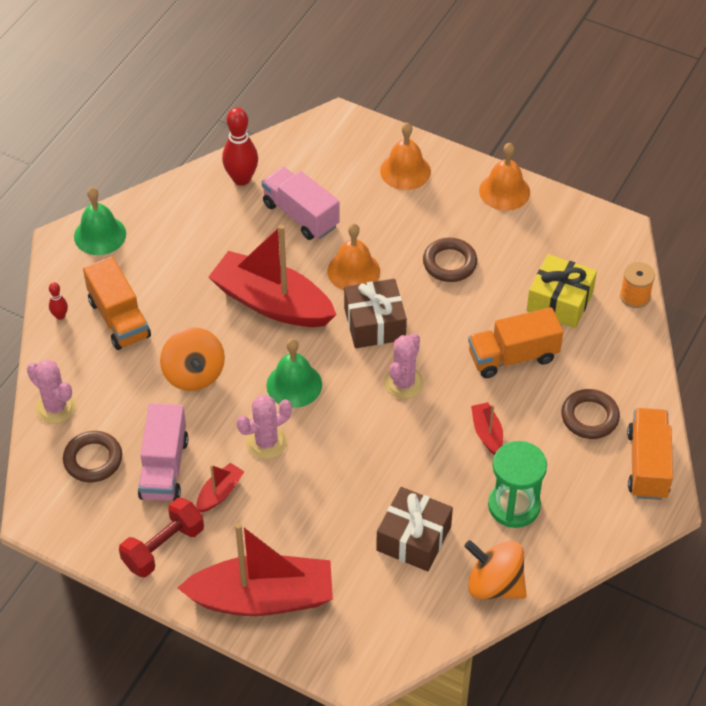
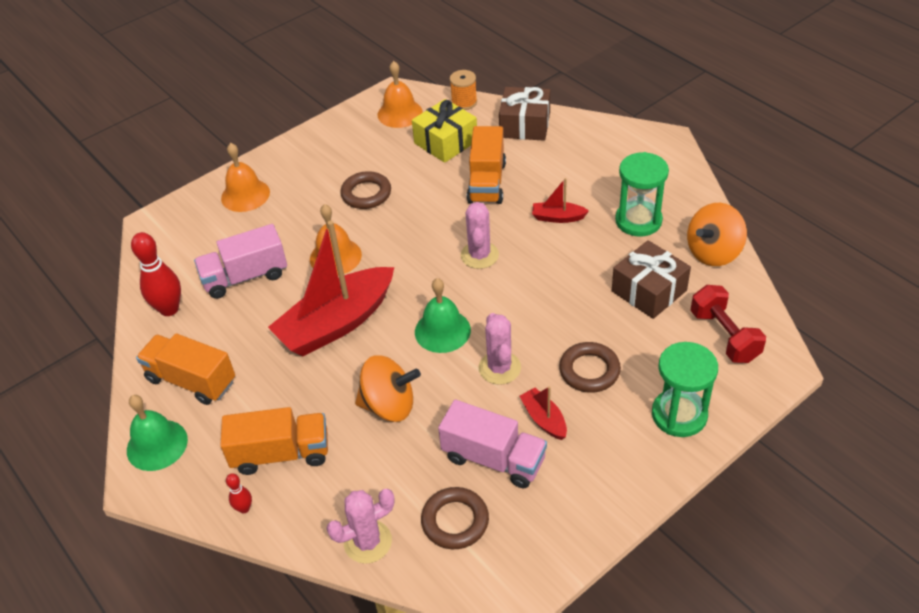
camera: 65 degrees left, 5 degrees down
red dumbbell [119,498,204,577] -> red dumbbell moved to [690,285,766,363]
red boat [178,523,333,616] -> green hourglass [652,342,718,437]
brown gift [344,279,407,348] -> brown gift moved to [499,87,550,141]
pink cactus [384,333,424,399] -> pink cactus turned 45 degrees clockwise [460,202,499,269]
orange bell [479,143,530,211] -> orange bell moved to [378,61,423,128]
brown ring [561,389,620,439] -> brown ring moved to [559,342,621,393]
orange truck [627,408,673,500] -> orange truck moved to [136,333,235,405]

